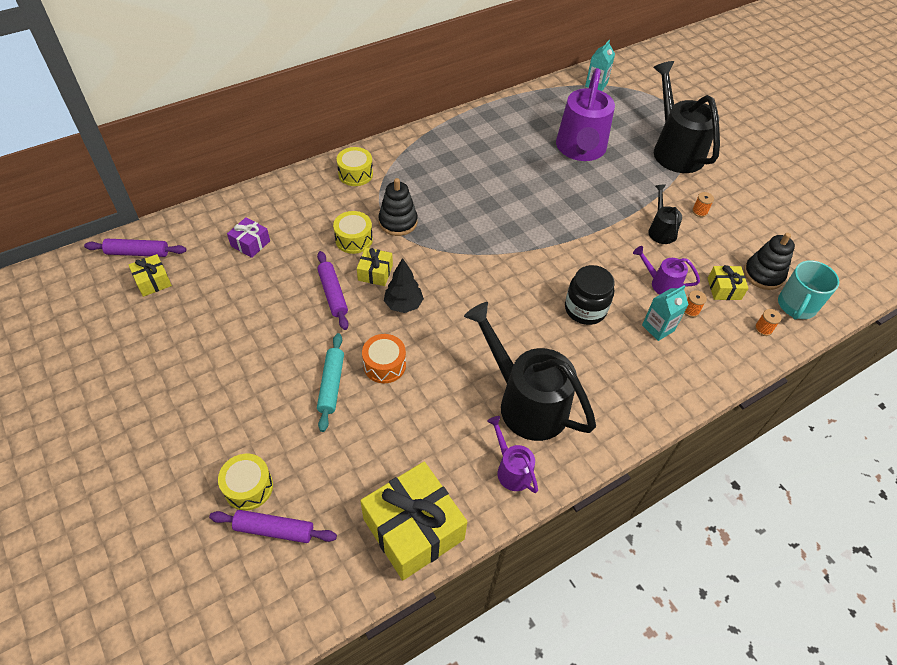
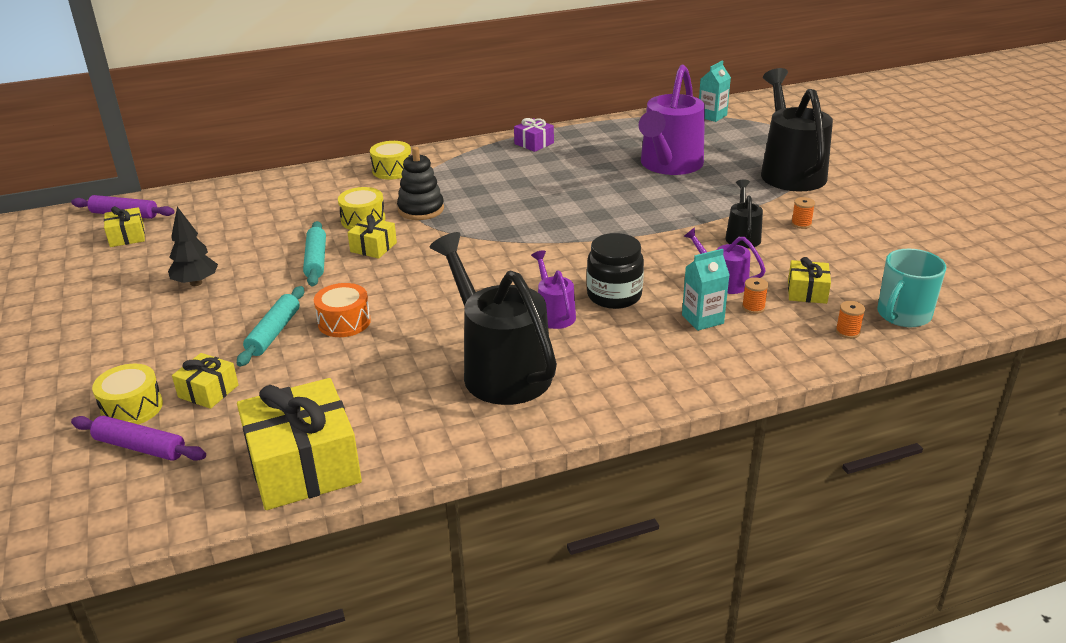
camera: 15 degrees right, 20 degrees down
purple gift [227,217,270,258] -> purple gift moved to [514,118,554,152]
purple rolling pin [317,251,349,330] -> turquoise rolling pin [303,221,326,286]
black tree [384,258,424,313] -> black tree moved to [168,207,218,286]
purple watering can [487,416,538,493] -> purple watering can moved to [531,250,576,329]
black stacking toy [744,233,795,290] -> none
none -> yellow gift [172,353,239,409]

